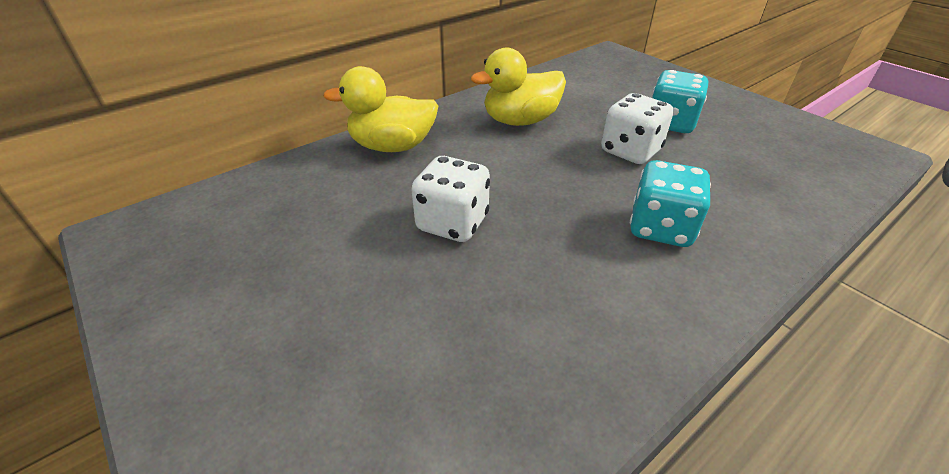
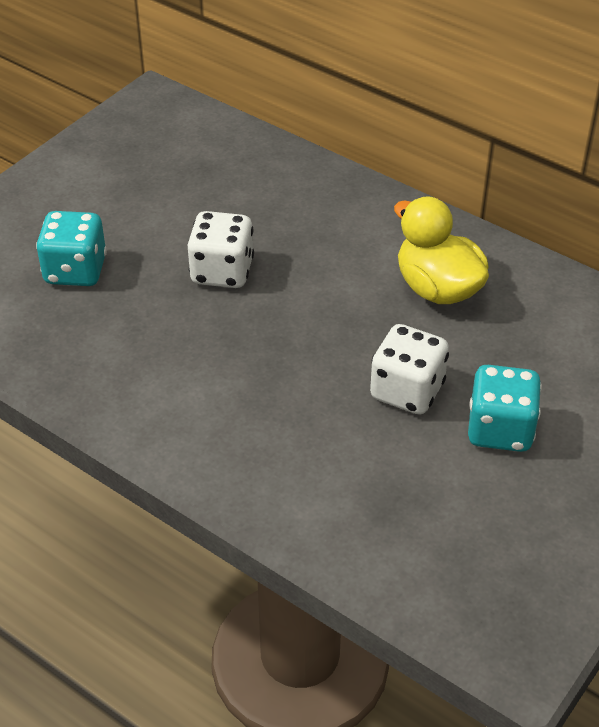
camera: 75 degrees right, 5 degrees up
yellow duck [323,66,438,152] -> none
turquoise dice [630,160,711,247] -> turquoise dice moved to [36,211,107,286]

